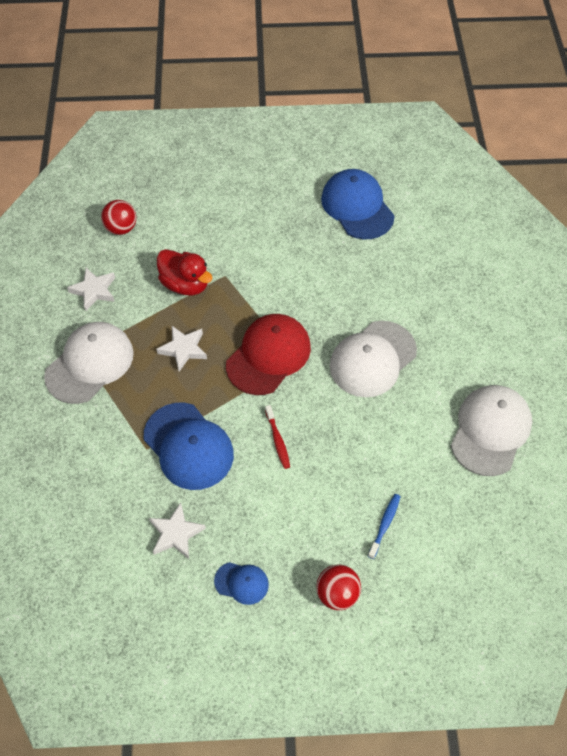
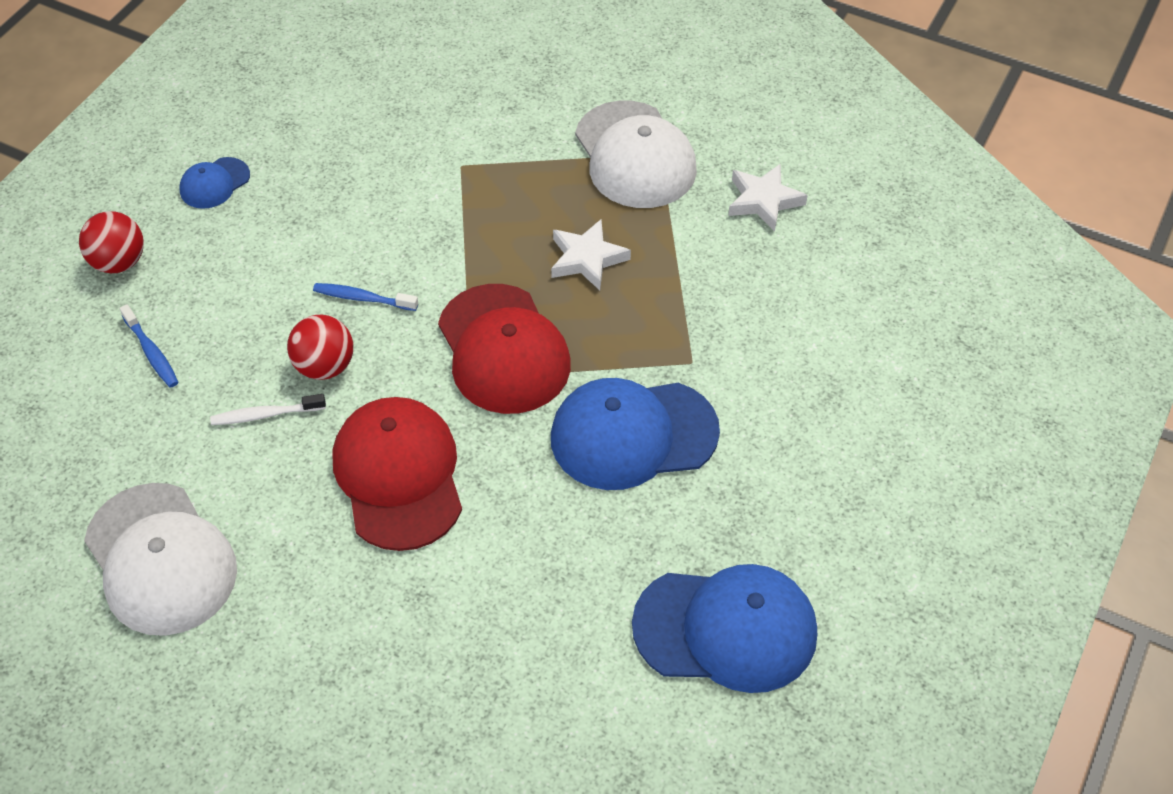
camera: 120 degrees right, 5 degrees down
red ball [101,200,136,235] -> red ball moved to [287,315,353,380]
blue cap [144,403,234,490] -> blue cap moved to [551,378,720,490]
white star [149,503,206,559] -> none
red duck [157,249,213,295] -> none
red toothbrush [265,405,290,469] -> blue toothbrush [313,283,418,311]
white cap [330,321,417,397] -> red cap [333,397,462,551]
none -> white toothbrush [210,394,326,425]

